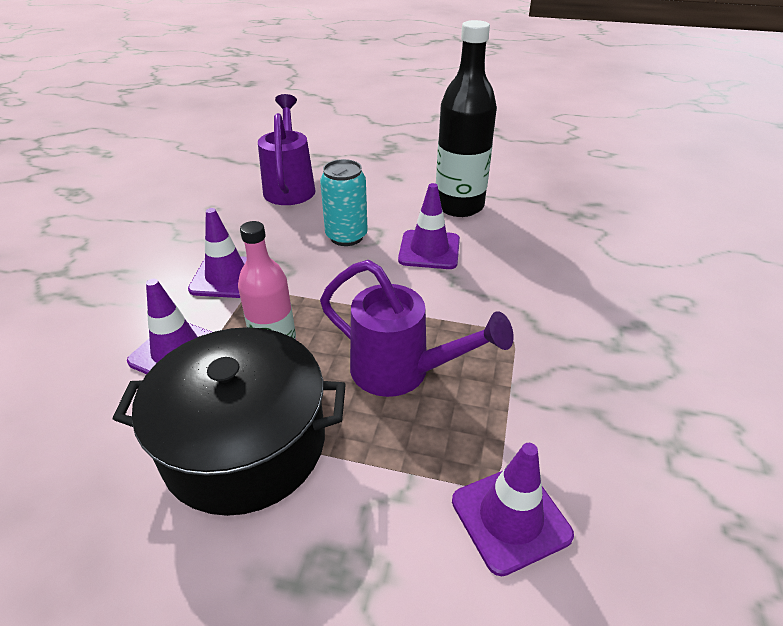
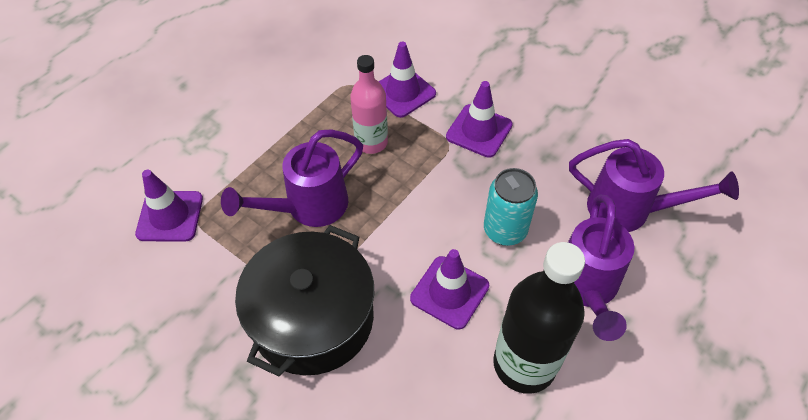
camera: 115 degrees right, 15 degrees up
black pot [113,327,346,516] -> black pot moved to [235,225,375,376]
none -> purple watering can [568,195,634,341]

